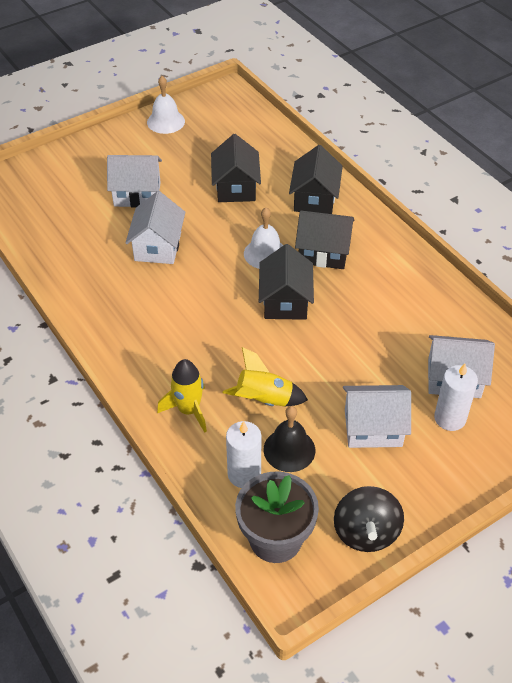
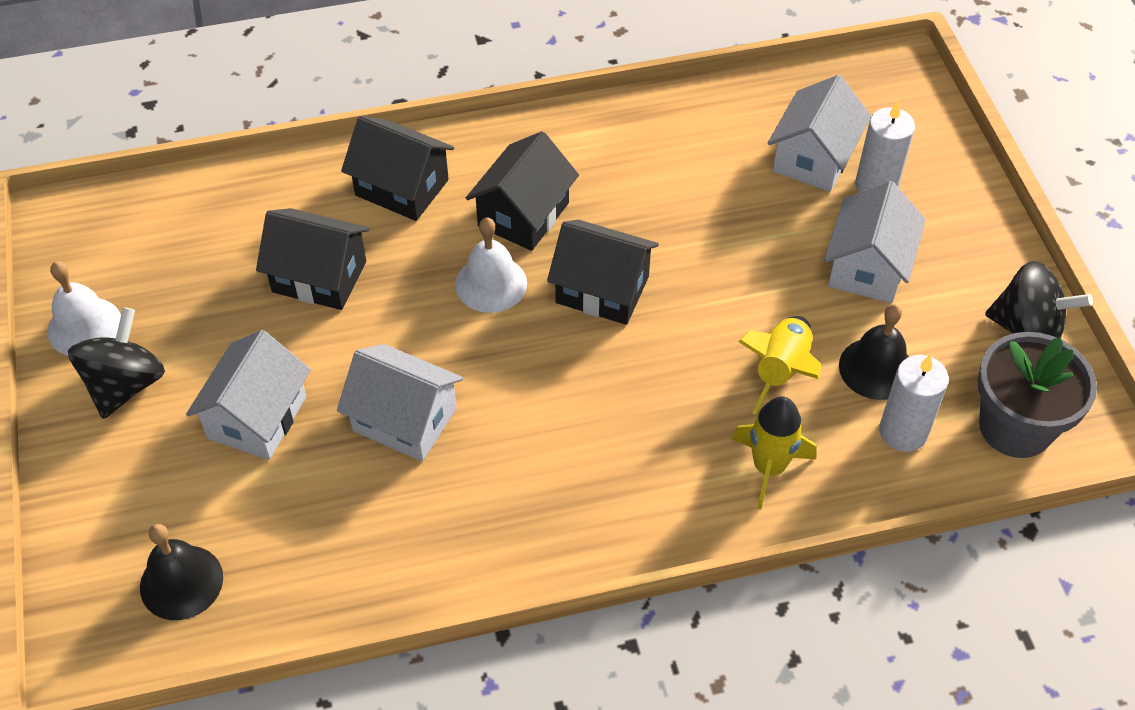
camera: 70 degrees left, 5 degrees up
none -> black spinning top [68,307,165,419]
none -> black bell [140,524,223,620]

